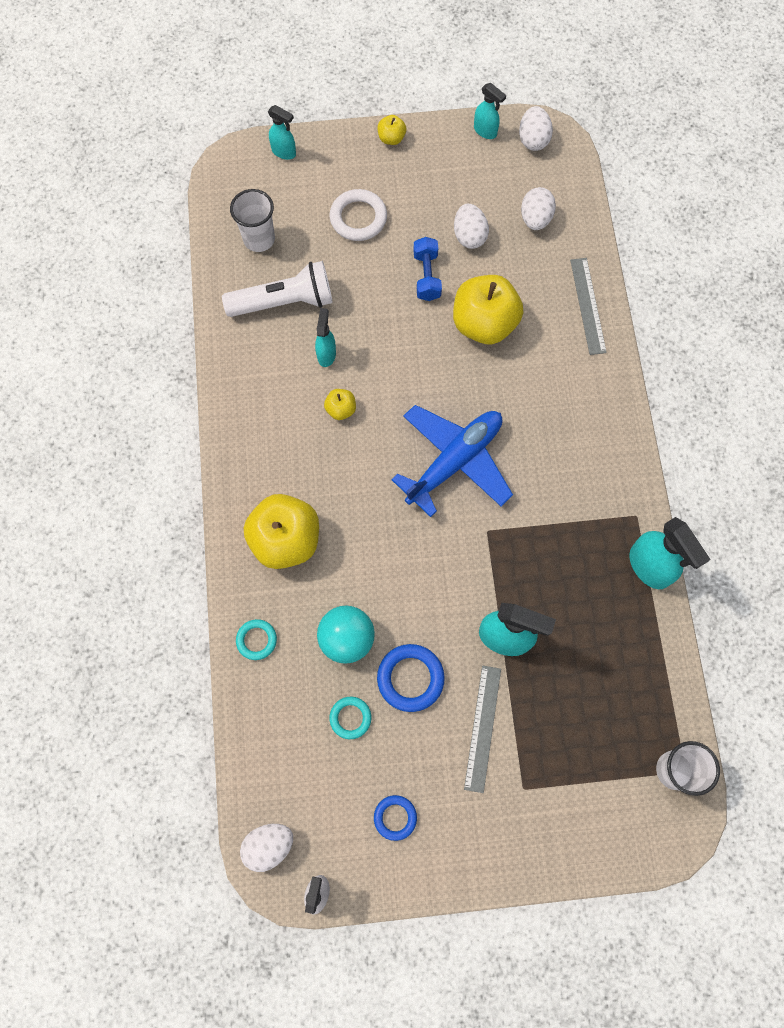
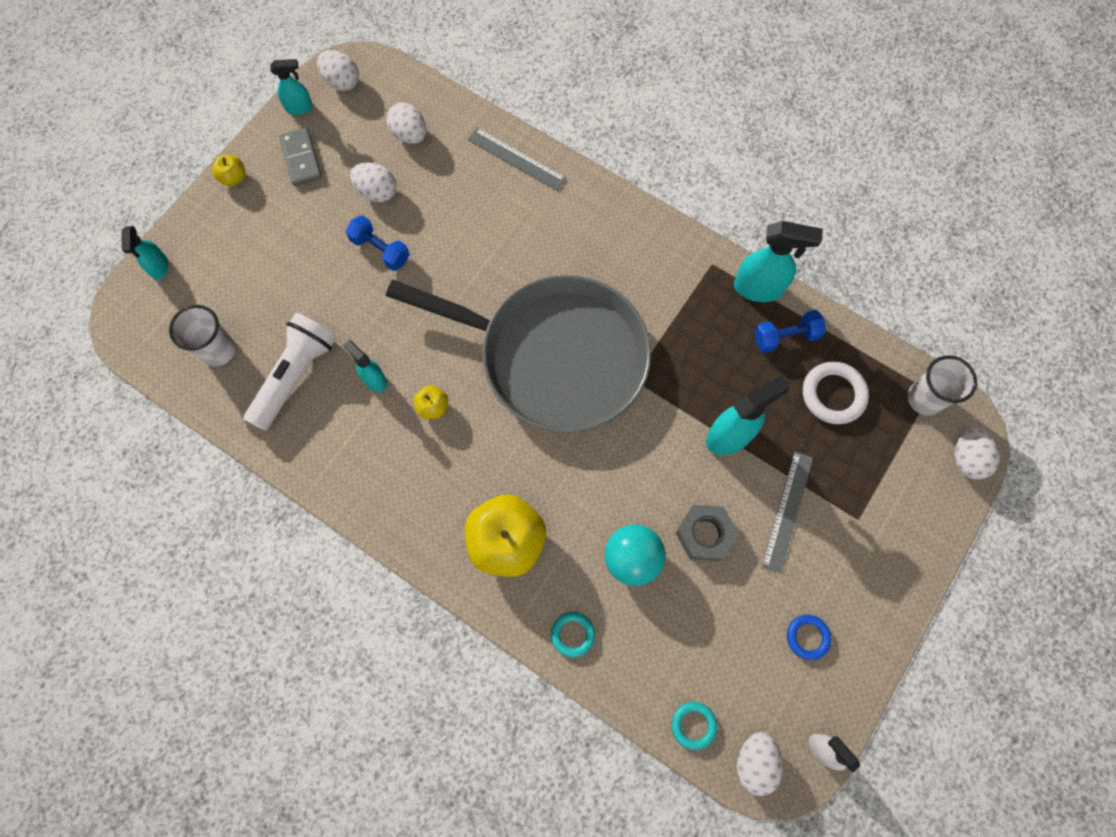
camera: 50 degrees left, 0 degrees up
turquoise spray bottle [268,105,296,160] -> turquoise spray bottle turned 105 degrees clockwise [122,226,168,280]
turquoise ring [329,697,371,739] -> turquoise ring moved to [672,702,717,750]
white ring [330,189,387,241] -> white ring moved to [803,362,869,424]
blue ring [377,644,445,712] -> grey nut [676,505,739,561]
blue plane [391,405,513,517] -> grey pan [386,275,651,433]
yellow apple [453,275,523,344] -> none
grey ruler [464,665,501,793] -> grey ruler turned 60 degrees clockwise [762,452,813,573]
none -> grey domino [279,128,322,186]
none -> blue dumbbell [754,310,826,353]
none -> white egg [954,426,1000,480]

